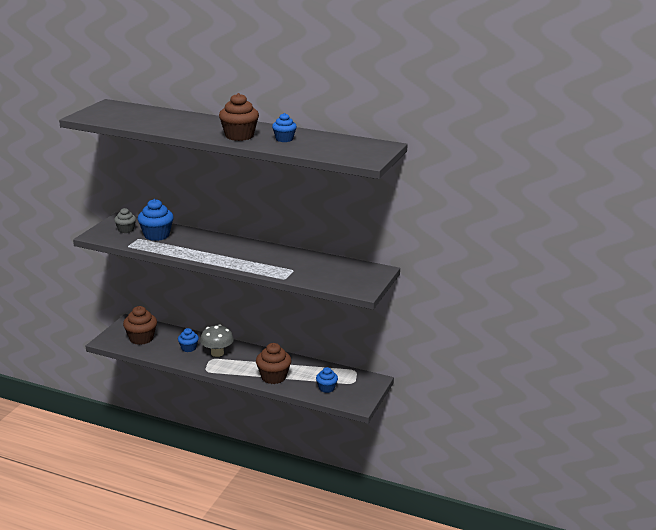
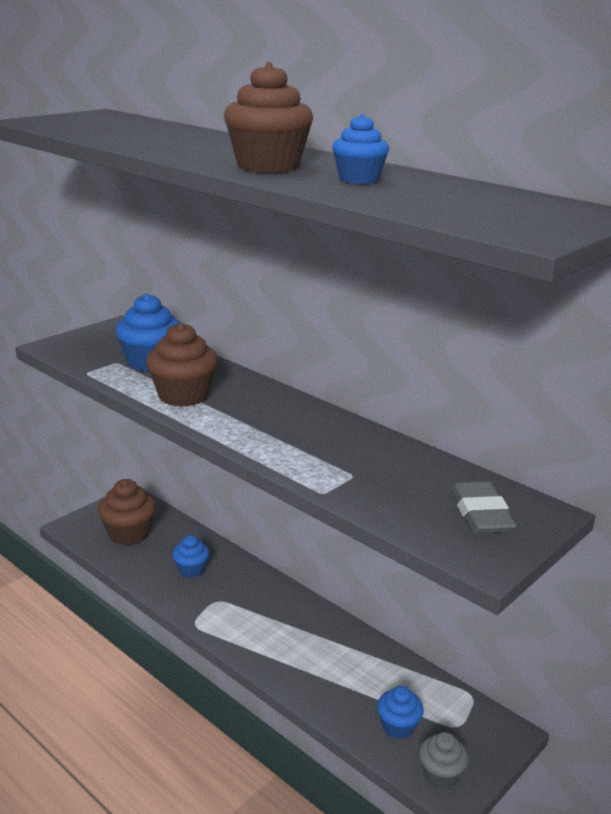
camera: 20 degrees right, 0 degrees up
grey cupcake [114,208,136,233] -> grey cupcake moved to [419,732,469,789]
grey mushroom [200,324,234,357] -> none
brown cupcake [256,343,291,384] -> brown cupcake moved to [146,323,218,407]
none -> grey eraser [451,481,517,534]

